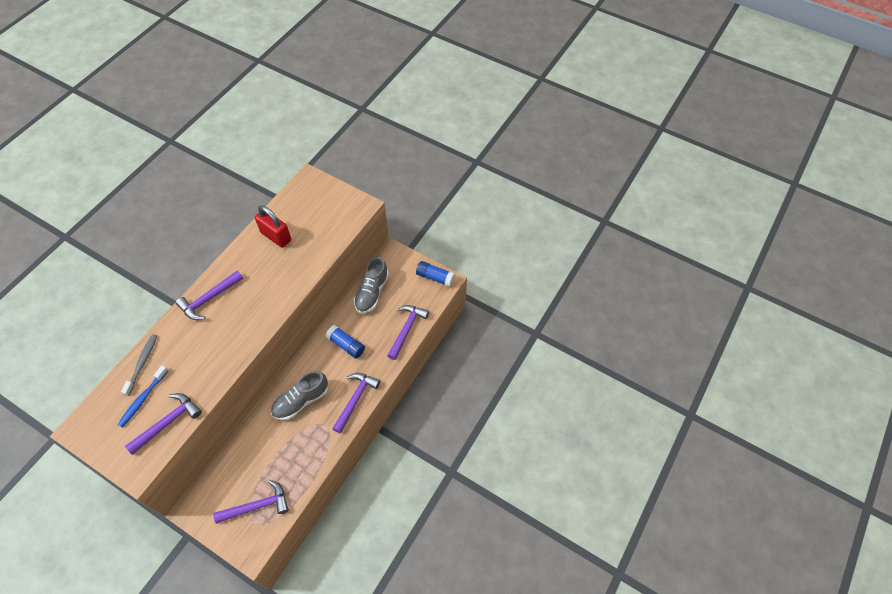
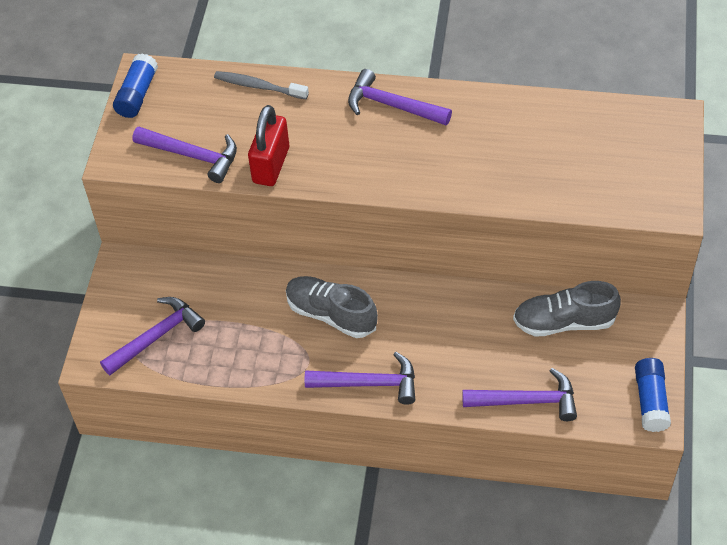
camera: 70 degrees right, 5 degrees down
blue toothbrush [118,366,168,427] -> none
grey toothbrush [121,334,157,396] -> grey toothbrush turned 150 degrees counterclockwise [214,71,309,99]
purple hammer [213,480,289,524] -> purple hammer turned 90 degrees counterclockwise [100,297,205,375]
red padlock [255,205,291,248] -> red padlock moved to [248,105,289,186]
blue glue stick [326,325,365,359] -> blue glue stick moved to [113,53,158,118]

